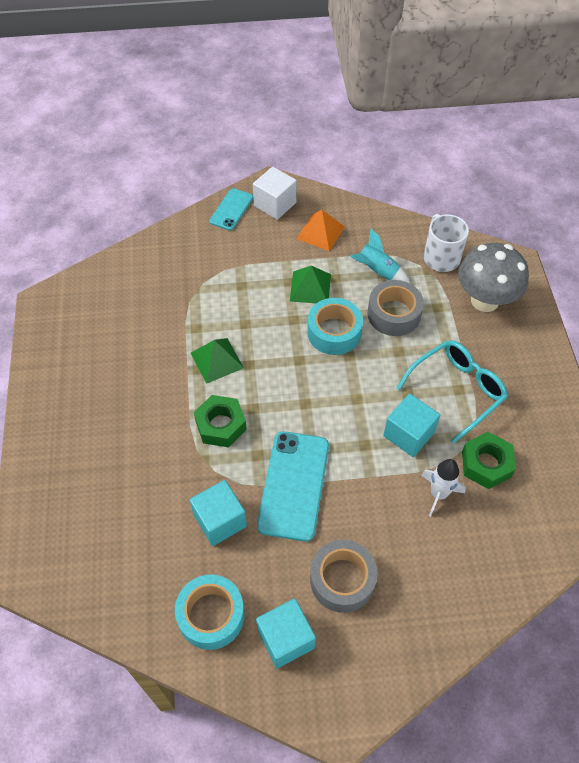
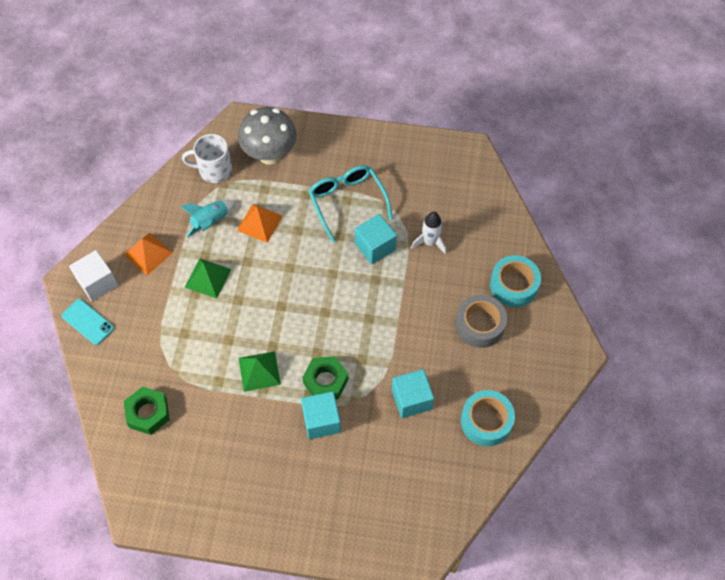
camera: 75 degrees left, 5 degrees up
turquoise cube [256,598,316,668] -> turquoise cube moved to [301,391,341,439]
turquoise phone [257,431,329,542] -> none
turquoise tape [307,298,363,355] -> turquoise tape moved to [490,255,541,307]
grey tape [368,280,424,336] -> orange pyramid [237,204,283,243]
green nut [462,432,516,489] -> green nut moved to [124,386,170,435]

